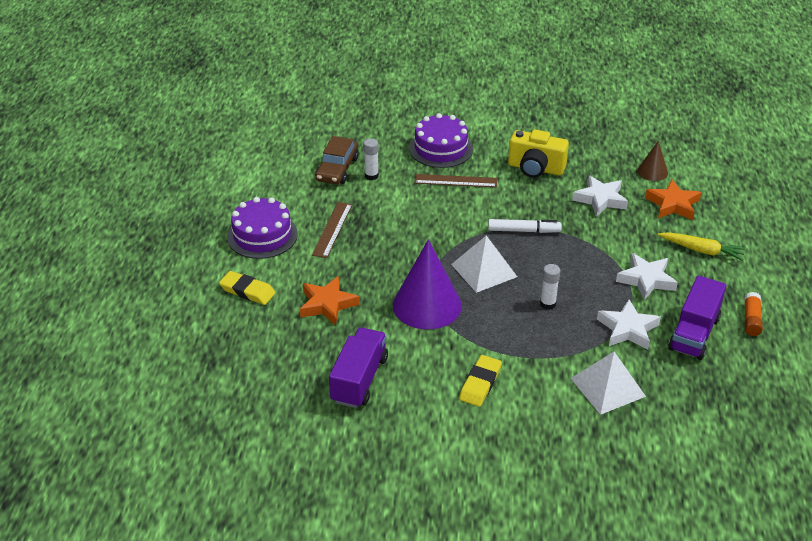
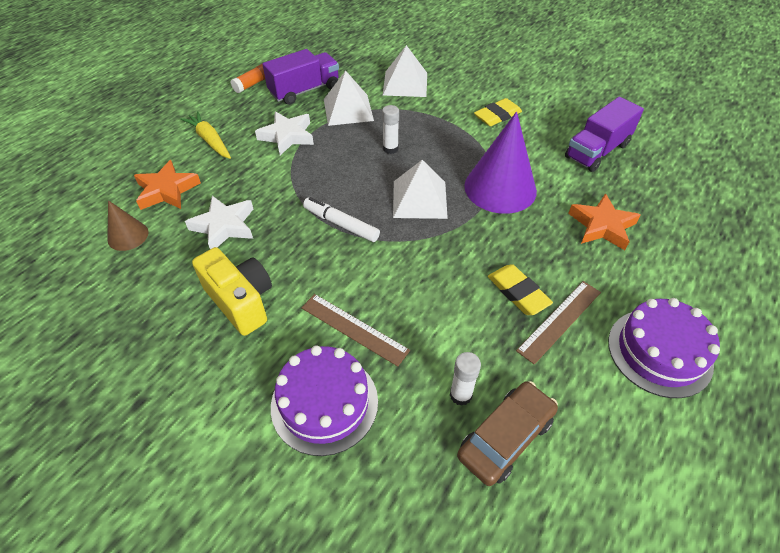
camera: 150 degrees left, 10 degrees up
yellow eraser [219,271,276,305] -> yellow eraser moved to [488,264,553,315]
white star [597,299,661,350] -> white pyramid [324,71,374,126]

